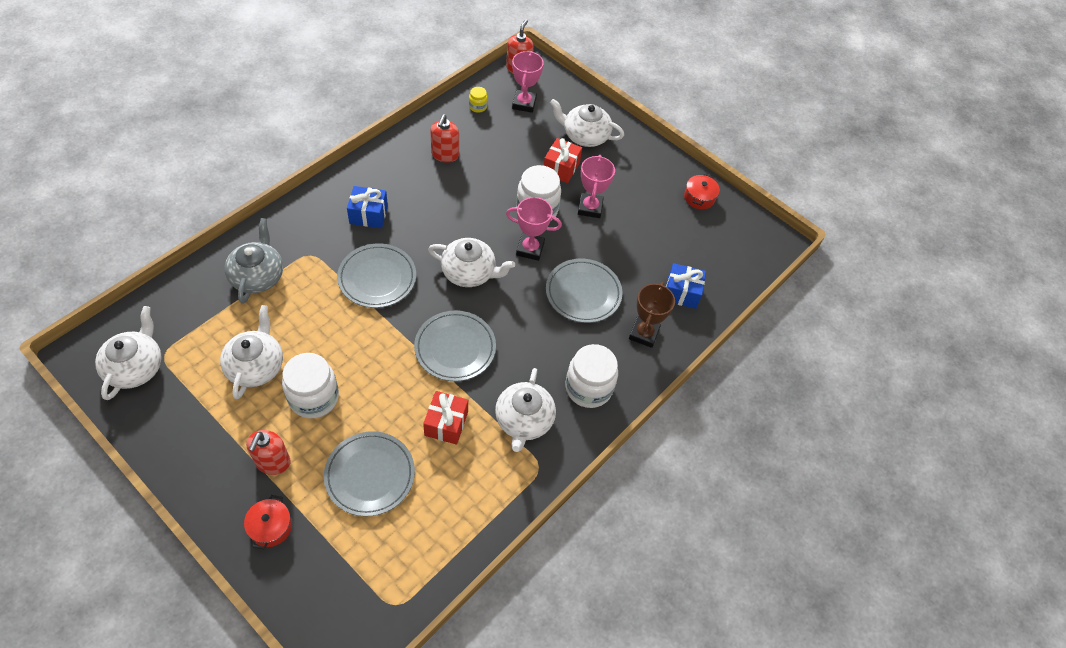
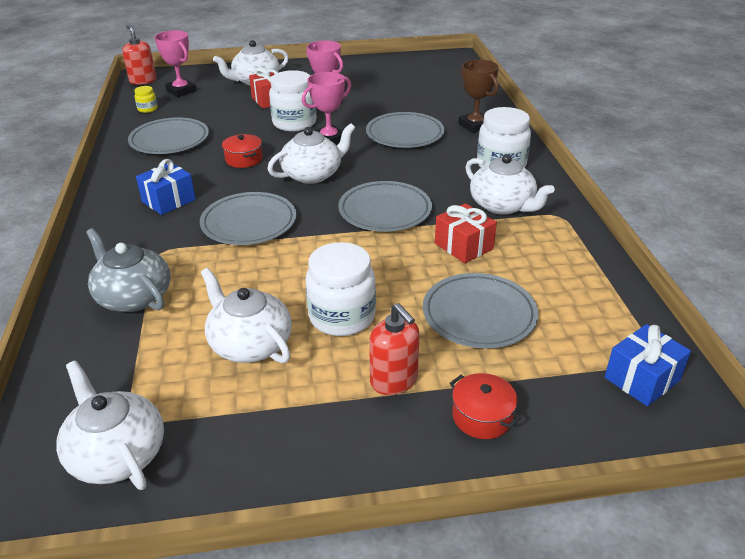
camera: 45 degrees left, 20 degrees down
red soap dispenser [430,114,459,163] -> grey plate [128,117,209,154]
blue gift [666,263,706,309] -> blue gift moved to [605,324,691,406]
red pot [684,174,720,209] -> red pot moved to [222,134,262,168]

